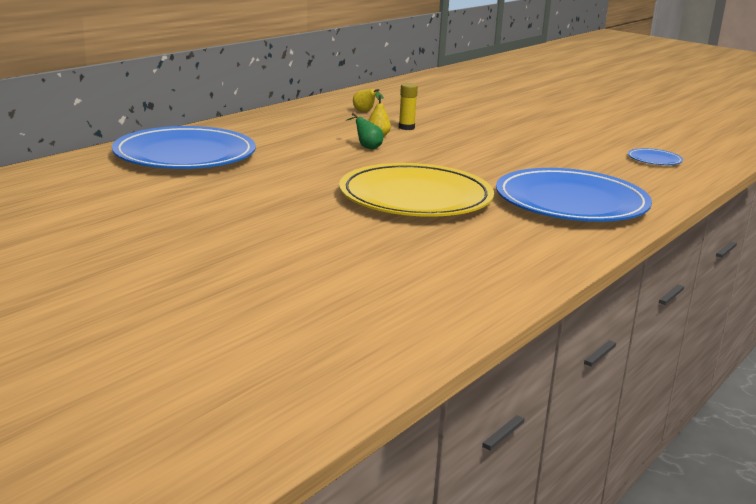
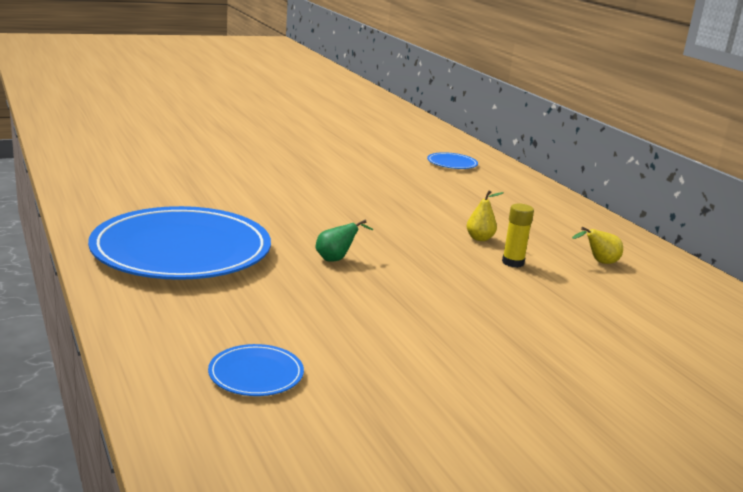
camera: 115 degrees right, 0 degrees up
blue plate [112,126,256,169] -> blue plate [427,152,478,169], size x0.41
yellow plate [339,163,494,217] -> none
green pear [346,113,383,149] -> green pear moved to [316,220,374,262]

